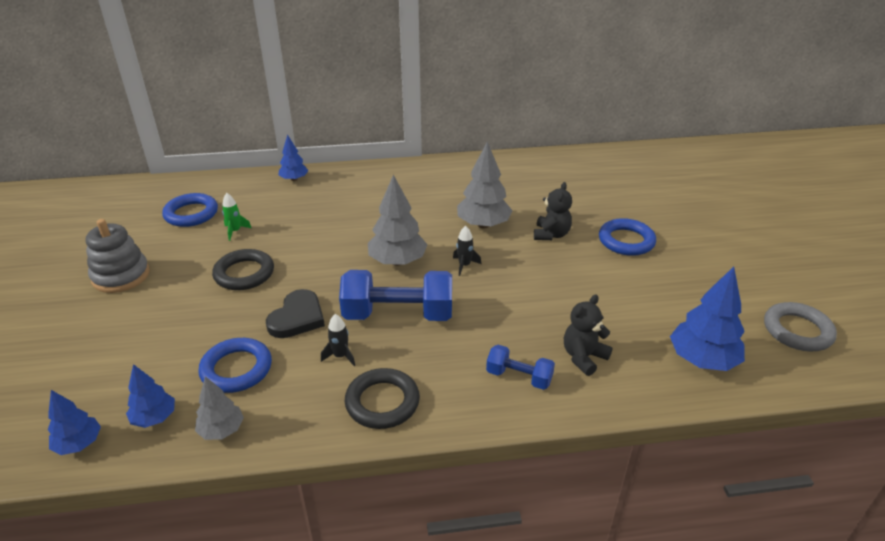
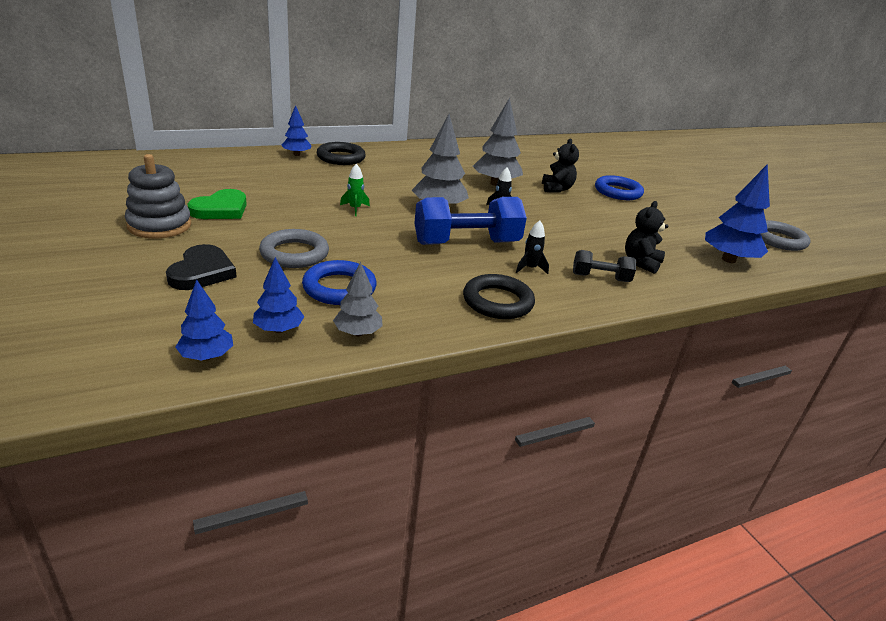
camera: 20 degrees left, 5 degrees down
blue ring [162,193,218,227] -> none
black ring [212,249,274,290] -> black ring moved to [317,142,366,165]
green rocket [222,193,251,241] -> green rocket moved to [340,164,370,216]
black heart [266,289,325,338] -> black heart moved to [166,244,237,290]
black rocket [321,314,355,366] -> black rocket moved to [516,221,549,274]
blue dumbbell [486,345,555,390] -> black dumbbell [573,250,636,282]
none -> green heart [187,189,247,219]
none -> grey ring [259,229,329,268]

